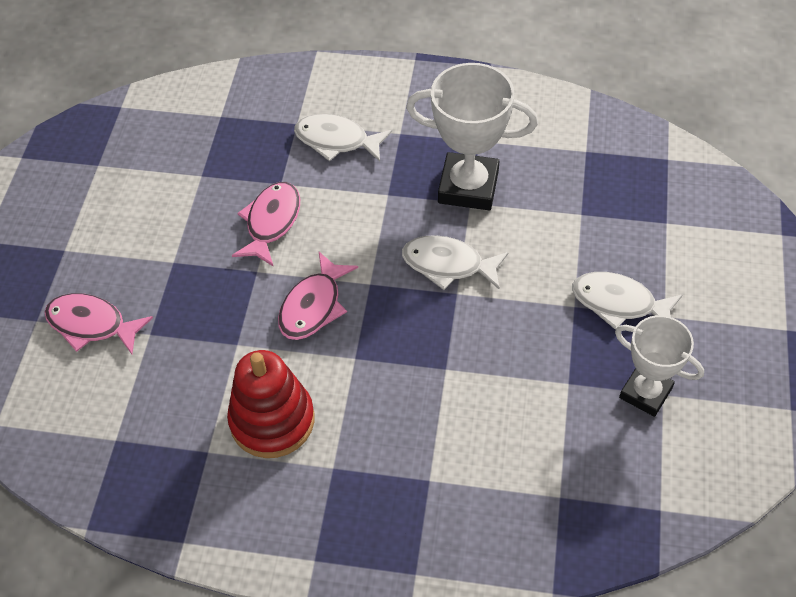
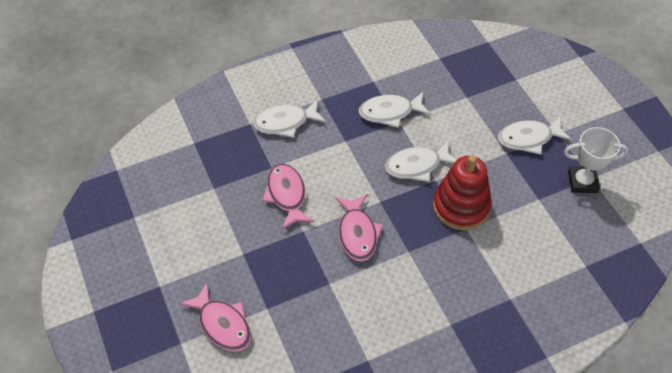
camera: 35 degrees left, 0 degrees up
pink fish [44,293,153,354] -> pink fish turned 120 degrees counterclockwise [180,283,251,352]
red stacking toy [227,350,314,458] -> red stacking toy moved to [433,155,492,230]
white trophy [406,63,538,210] -> white fish [359,92,431,128]

